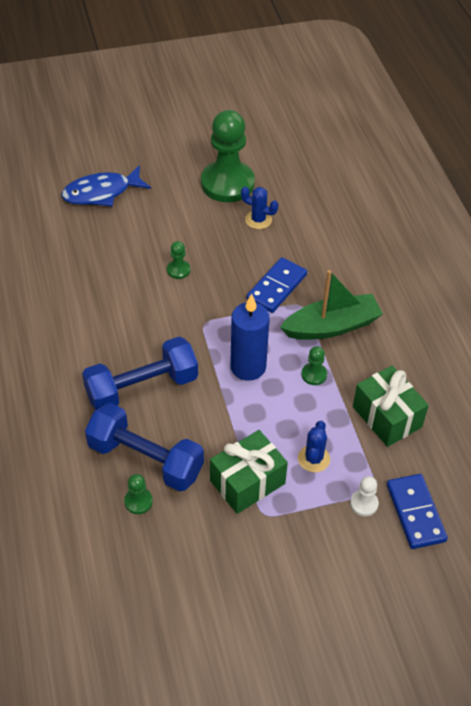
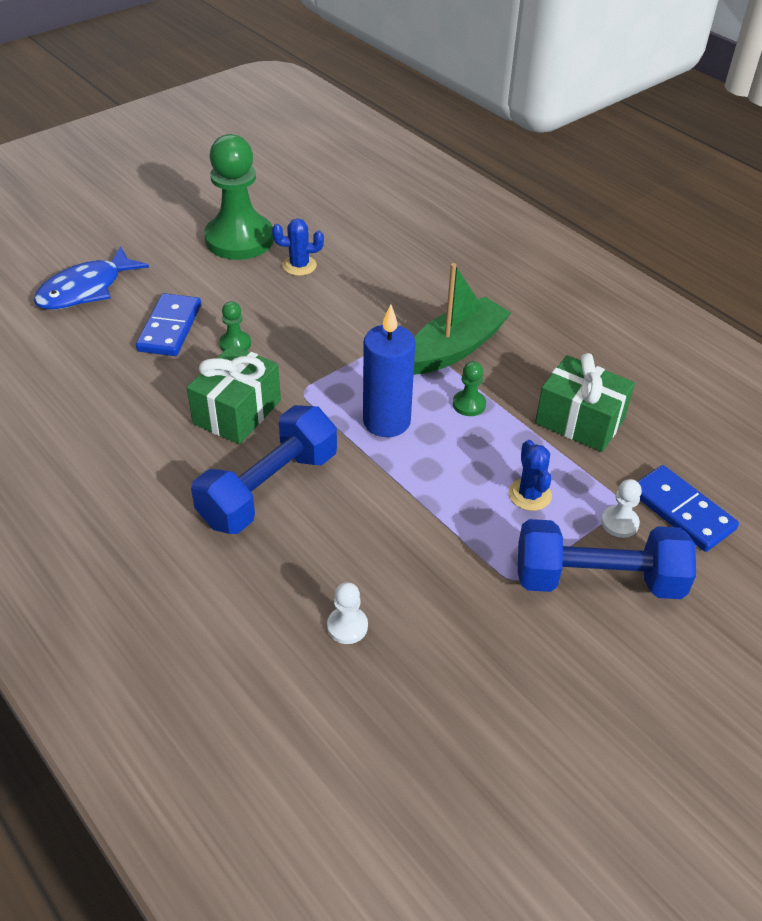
camera: 25 degrees left, 5 degrees down
blue dumbbell [85,403,204,492] -> blue dumbbell moved to [518,519,696,599]
green pawn [124,474,153,514] -> white pawn [327,582,368,644]
green gift [210,430,288,514] -> green gift moved to [187,345,281,444]
blue domino [247,257,307,313] -> blue domino moved to [136,293,201,356]

